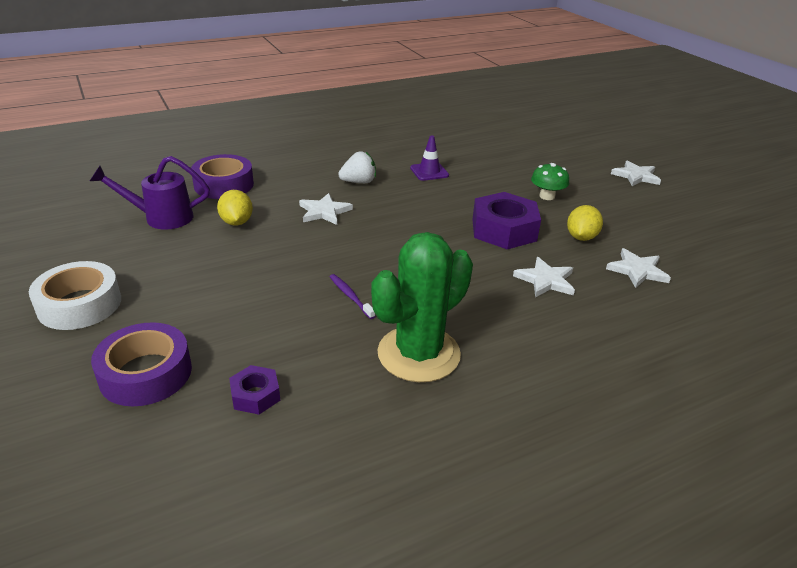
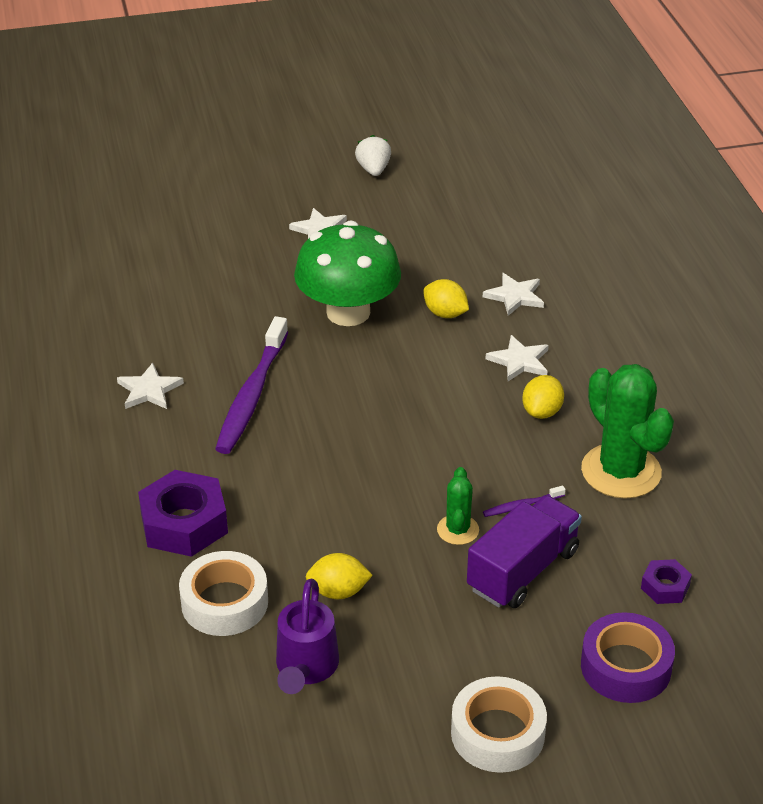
camera: 75 degrees left, 5 degrees up
purple tape [191,154,254,199] -> white tape [179,551,268,636]
white star [299,193,353,225] -> white star moved to [117,363,184,409]
white strawberry [338,151,376,183] -> white strawberry moved to [355,135,391,176]
purple traffic cone [410,135,449,181] -> purple toothbrush [215,316,288,454]
purple nut [472,192,541,249] -> purple nut moved to [138,470,228,557]
green mushroom [531,163,569,200] -> green mushroom [294,221,401,326], size x2.28
none -> green cactus [437,467,479,545]
none -> purple truck [467,495,582,608]
none -> yellow lemon [522,375,564,419]

